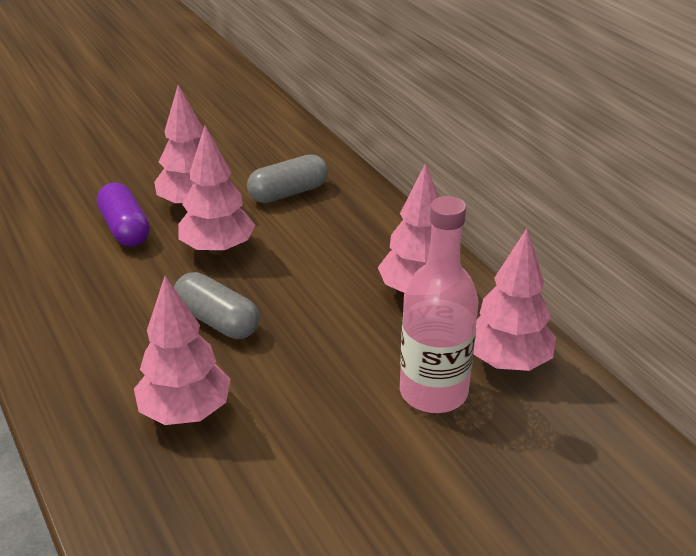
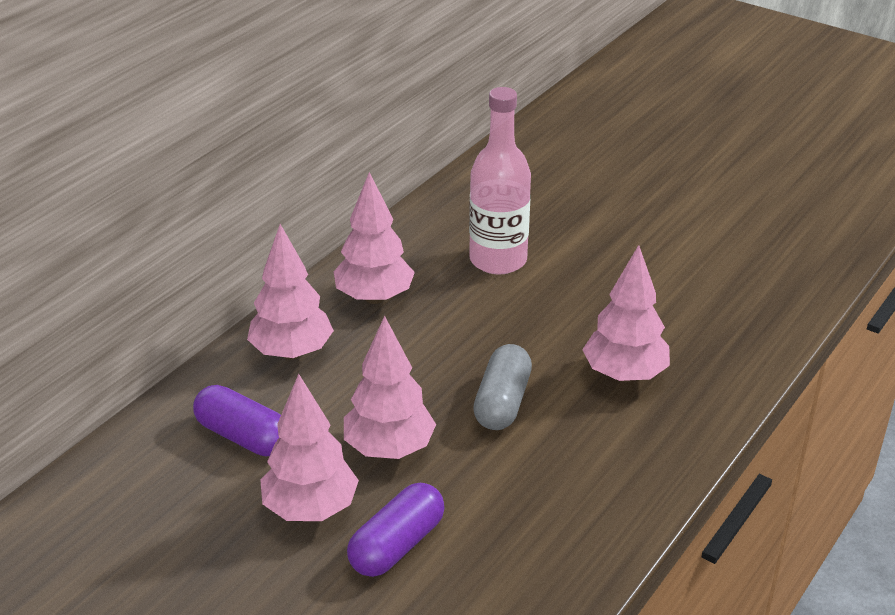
camera: 115 degrees left, 0 degrees up
grey capsule [247,154,328,203] -> purple capsule [193,385,281,456]
pink tree [474,228,556,371] -> pink tree moved to [247,224,334,360]

